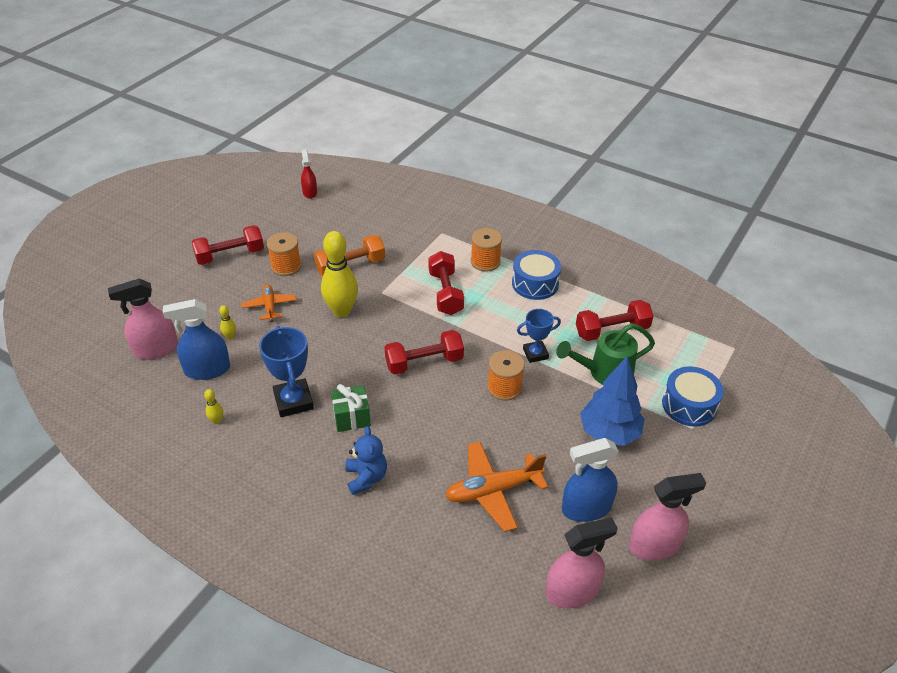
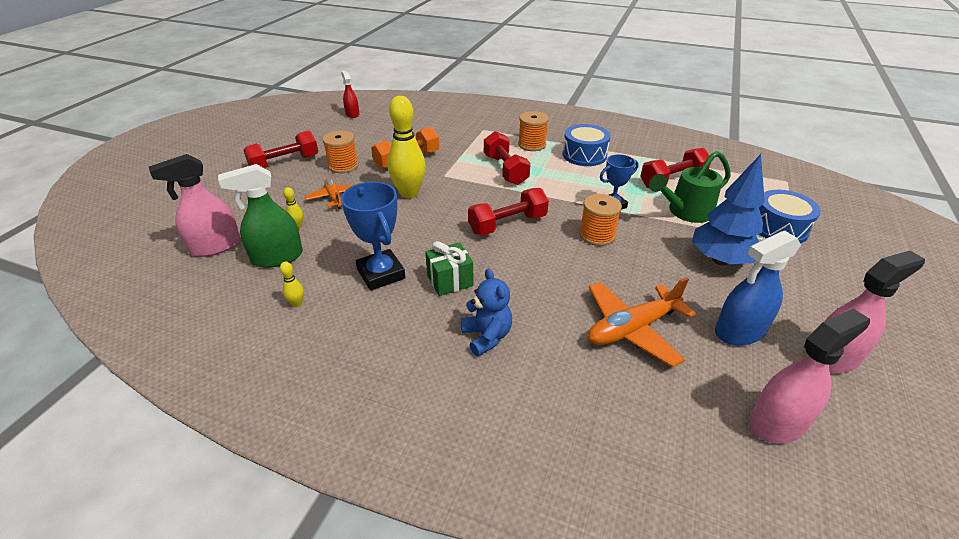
camera: 10 degrees left, 5 degrees down
blue spray bottle [163,299,230,380] -> green spray bottle [218,164,303,268]

